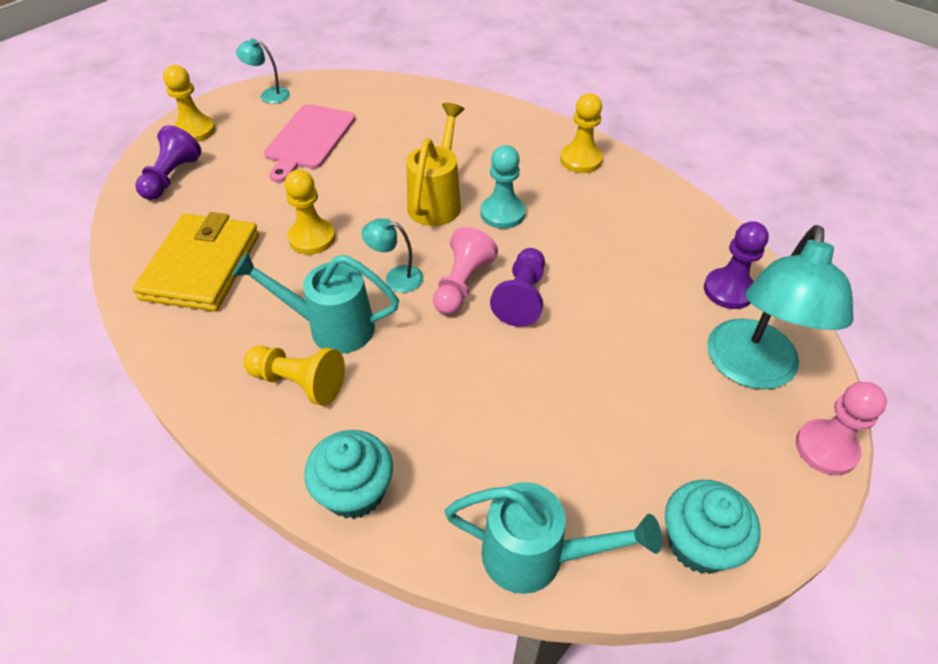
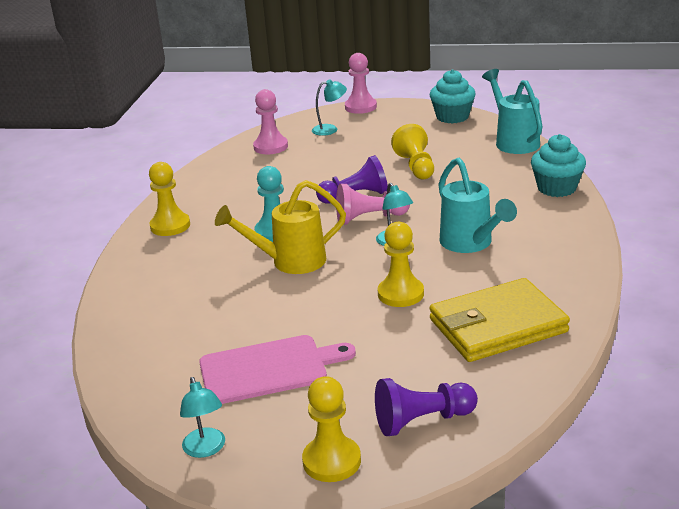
camera: 120 degrees left, 20 degrees down
yellow pawn [243,345,345,406] -> yellow pawn moved to [391,124,434,179]
purple pawn [704,221,769,309] -> pink pawn [253,89,288,154]
turquoise lamp [707,225,853,389] -> turquoise lamp [312,79,347,136], size x0.46

